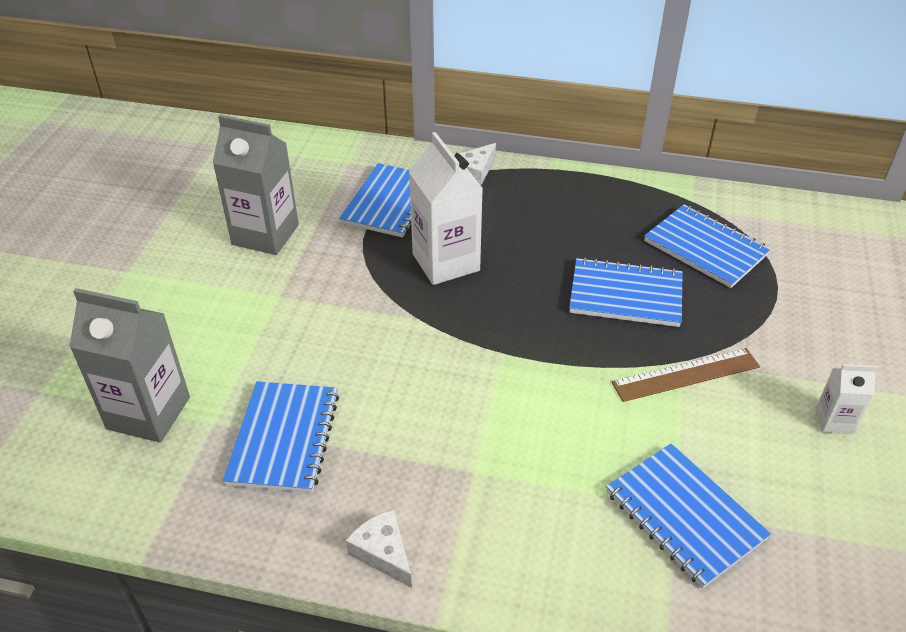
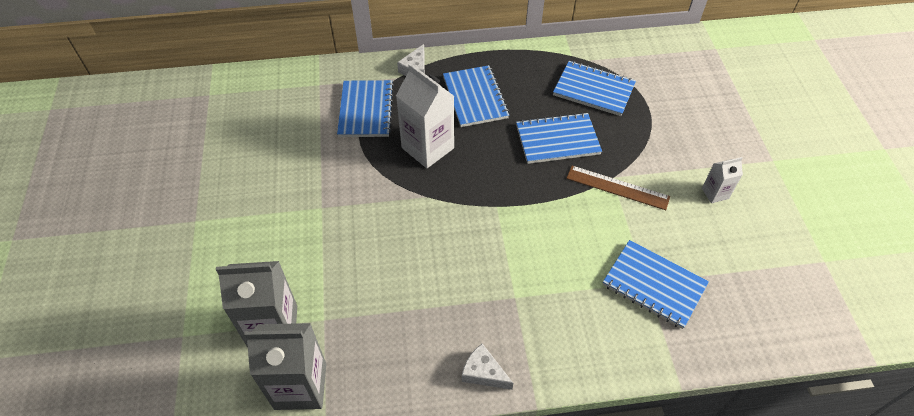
camera: 20 degrees left, 10 degrees up
grey carton [213,115,299,255] -> grey carton moved to [244,323,326,410]
blue notebook [223,381,339,493] -> blue notebook moved to [443,65,510,127]
brown ruler [611,348,760,402] -> brown ruler turned 60 degrees clockwise [566,166,670,210]

